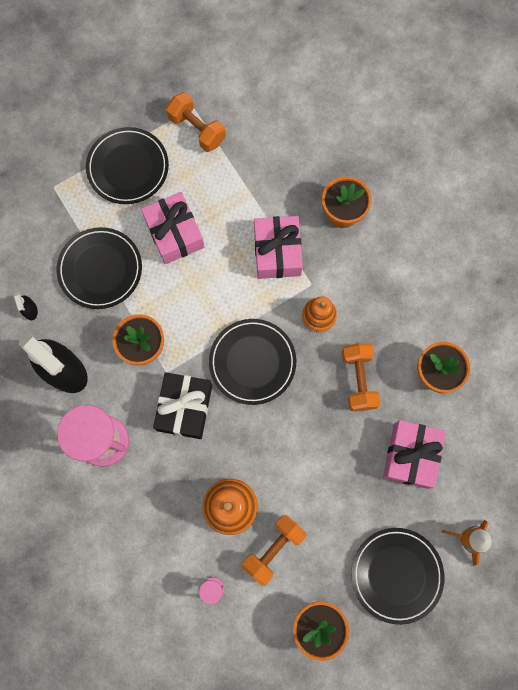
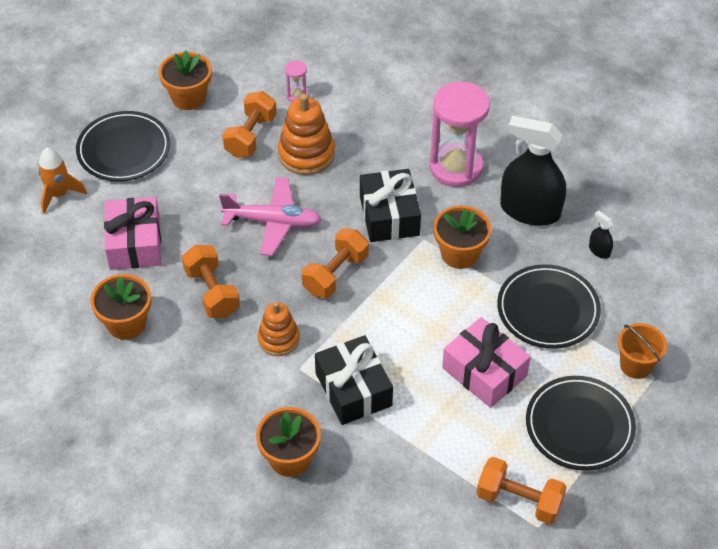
camera: 160 degrees right, 25 degrees down
black plate [209,319,296,405] -> orange dumbbell [302,228,369,298]
pink gift [254,216,303,279] -> black gift [315,335,393,425]
none -> pink plane [219,177,322,256]
none -> orange bucket [618,323,667,379]

